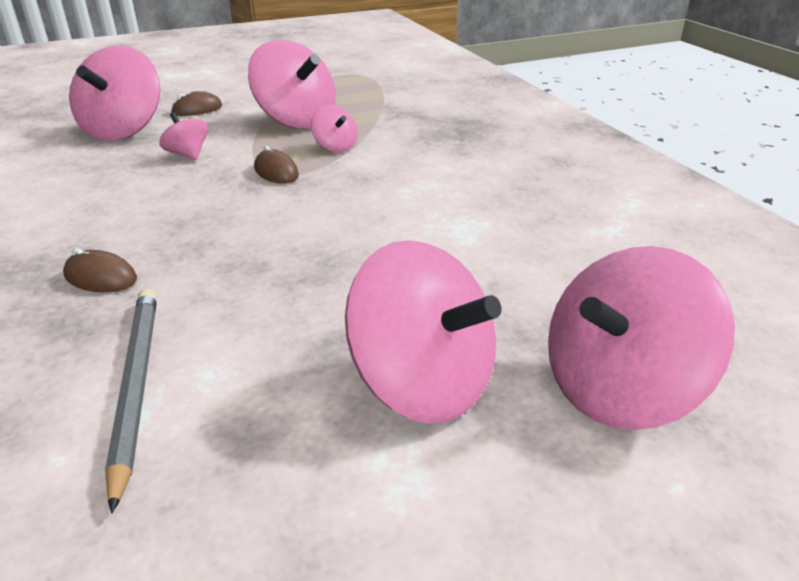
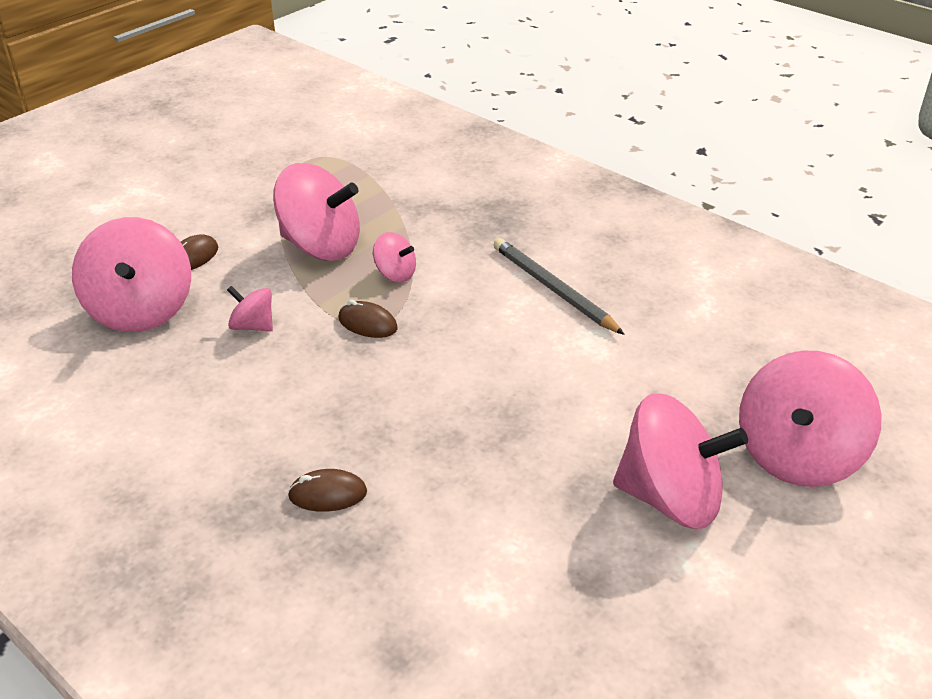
camera: 25 degrees left, 5 degrees up
grey pencil [105,289,157,513] -> grey pencil moved to [494,238,625,335]

